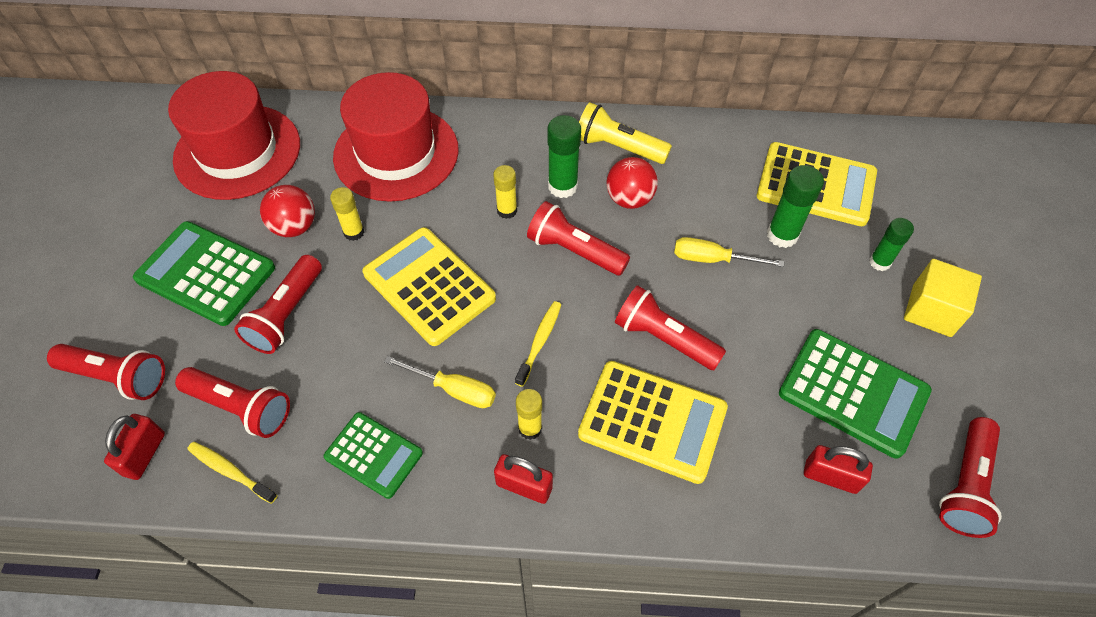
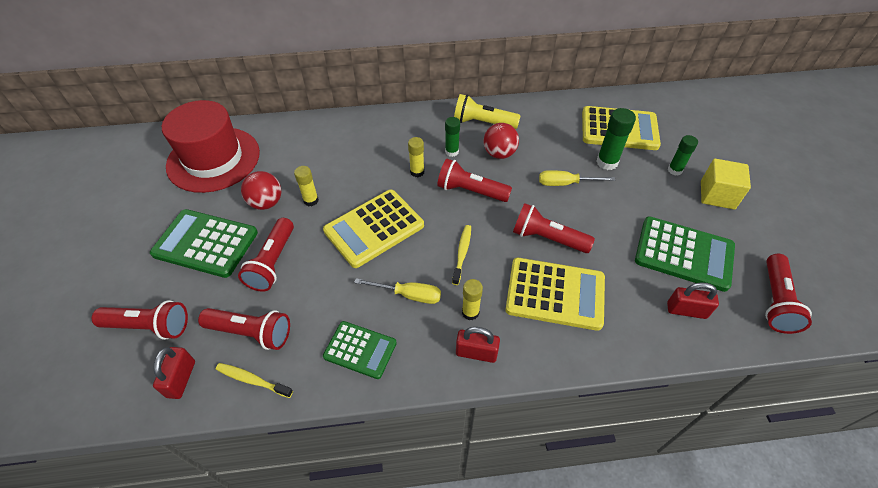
camera: 10 degrees left, 5 degrees down
red hat [333,72,459,202] -> none
yellow calculator [363,227,496,346] -> yellow calculator turned 75 degrees counterclockwise [323,190,424,268]
green glue stick [547,115,581,198] -> green glue stick [445,117,460,157], size x0.66

